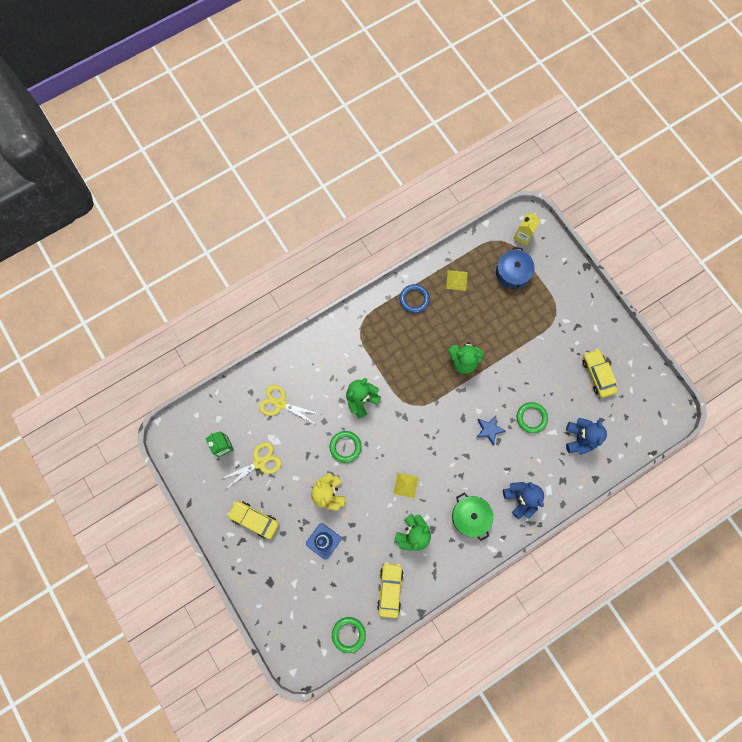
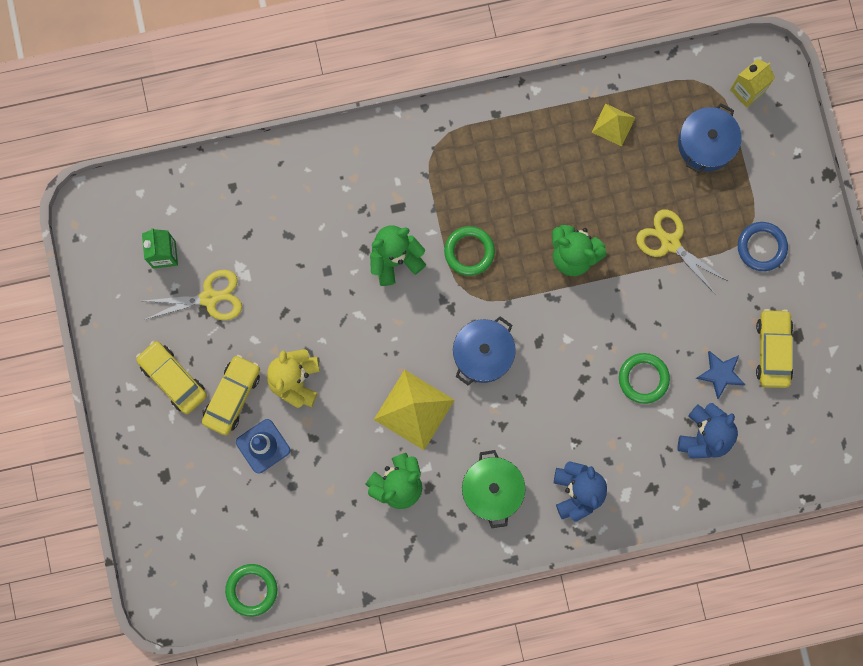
camera: 20 degrees right, 5 degrees up
yellow scissors [259,385,319,425] -> yellow scissors moved to [636,209,728,295]
green ring [330,431,361,463] -> green ring moved to [444,226,495,276]
yellow car [377,563,404,618] -> yellow car moved to [202,355,260,435]
yellow pyramid [393,473,418,498] -> yellow pyramid [374,370,455,450], size x1.73
blue ring [400,284,430,313] -> blue ring moved to [738,222,788,271]
blue star [476,416,506,445] -> blue star moved to [695,351,745,399]
none -> blue pot [453,316,516,385]

